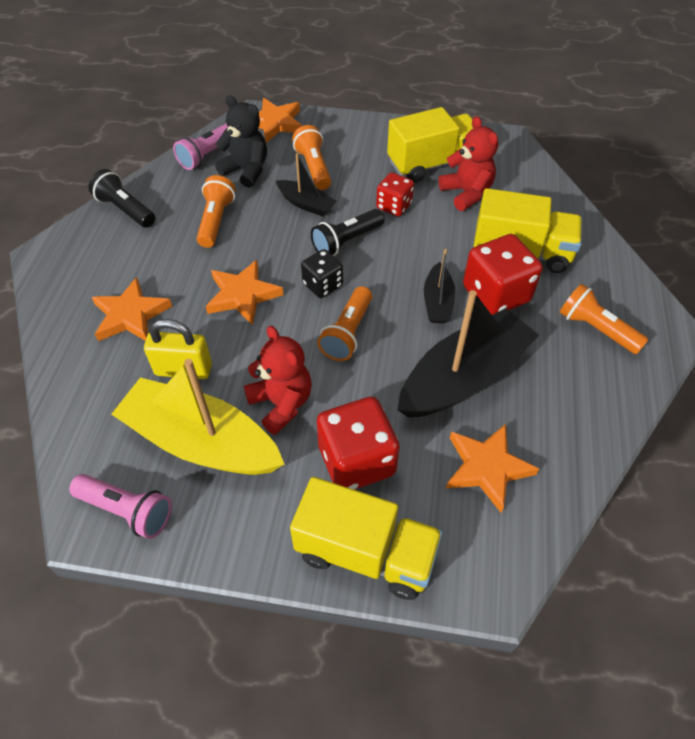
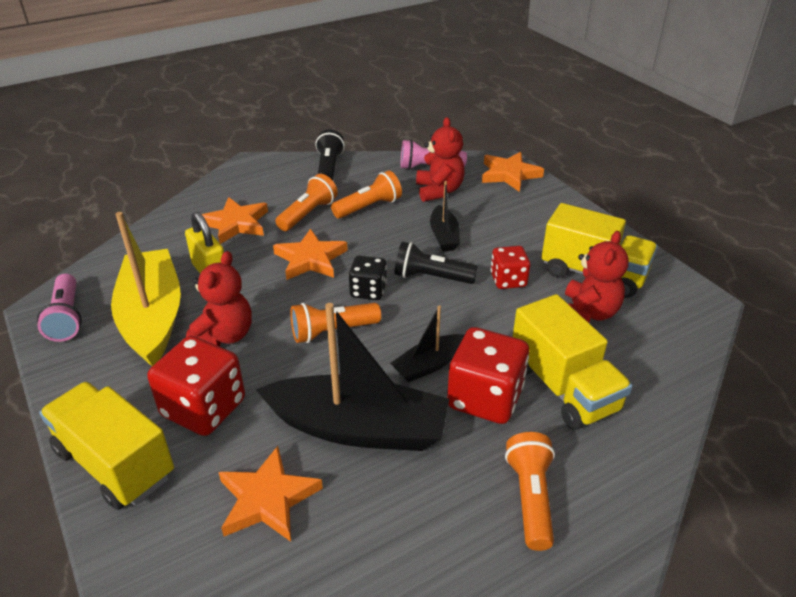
camera: 50 degrees right, 15 degrees down
black teddy bear [215,95,267,188] -> red teddy bear [416,117,465,202]
yellow truck [290,477,443,600] -> yellow truck turned 150 degrees clockwise [39,382,174,510]
orange flashlight [292,125,331,190] -> orange flashlight moved to [275,174,338,231]

